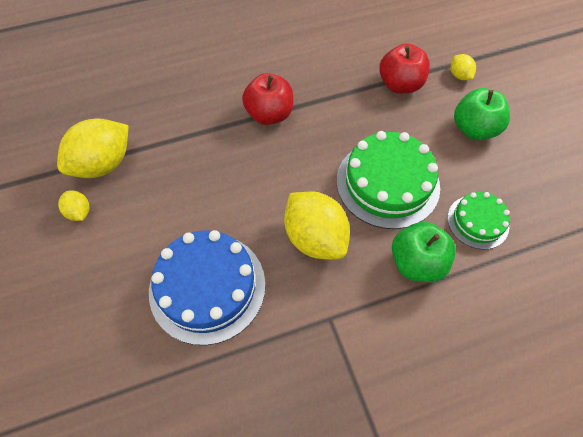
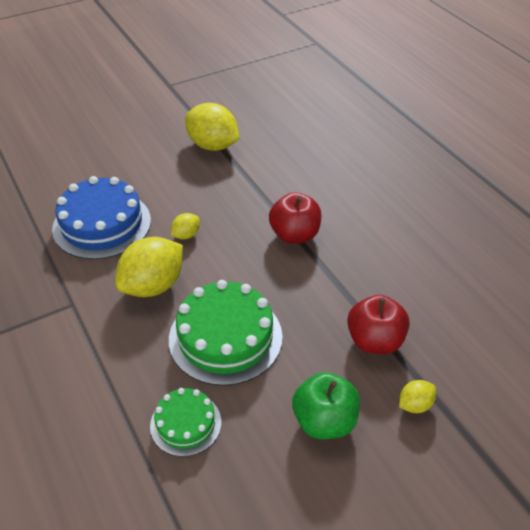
camera: 80 degrees right, 15 degrees down
yellow lemon [58,190,90,221] -> yellow lemon moved to [171,213,200,240]
green apple [392,222,456,282] -> none

